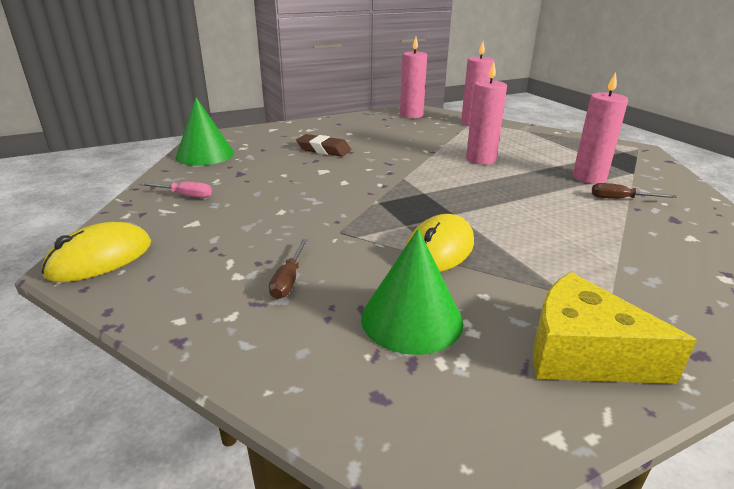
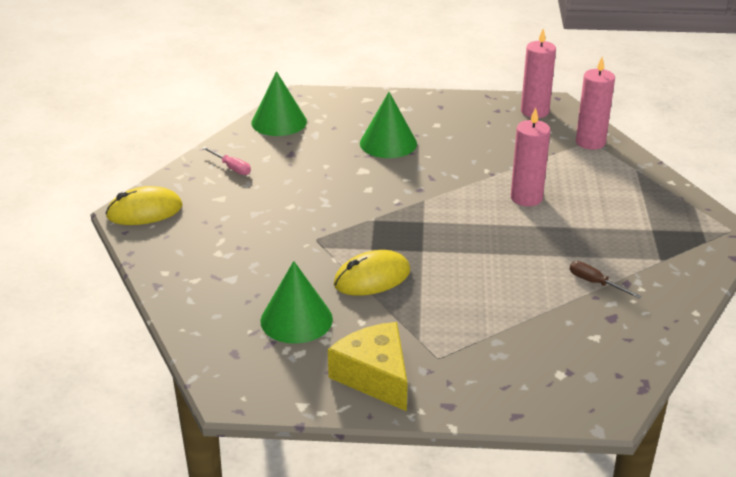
camera: 30 degrees right, 5 degrees up
brown screwdriver [269,239,308,299] -> none
brown eraser [296,134,351,157] -> green cone [360,92,417,158]
pink candle [573,72,628,184] -> none

